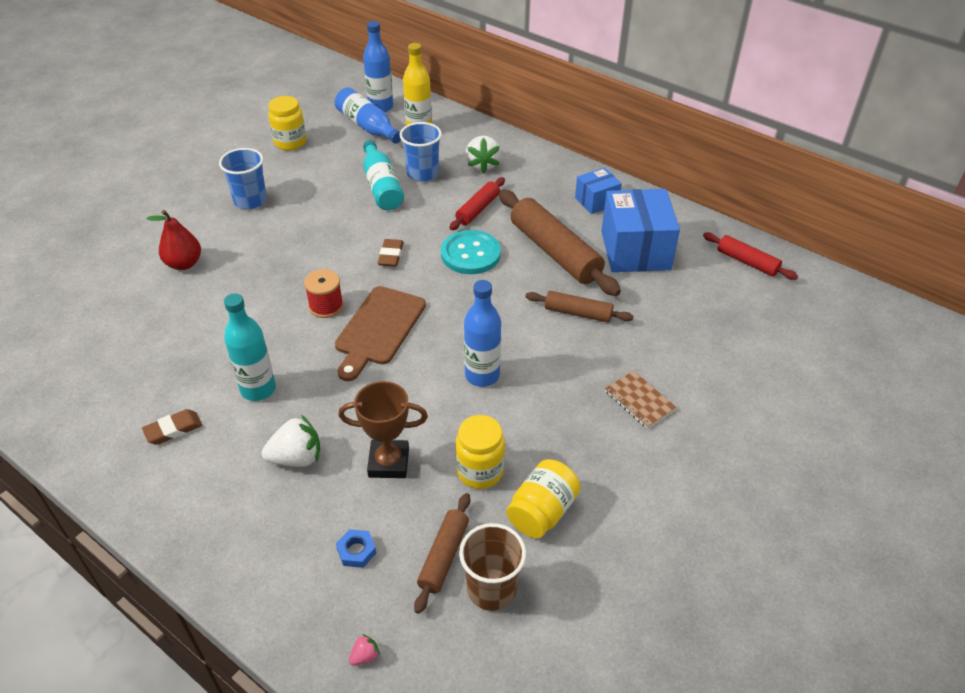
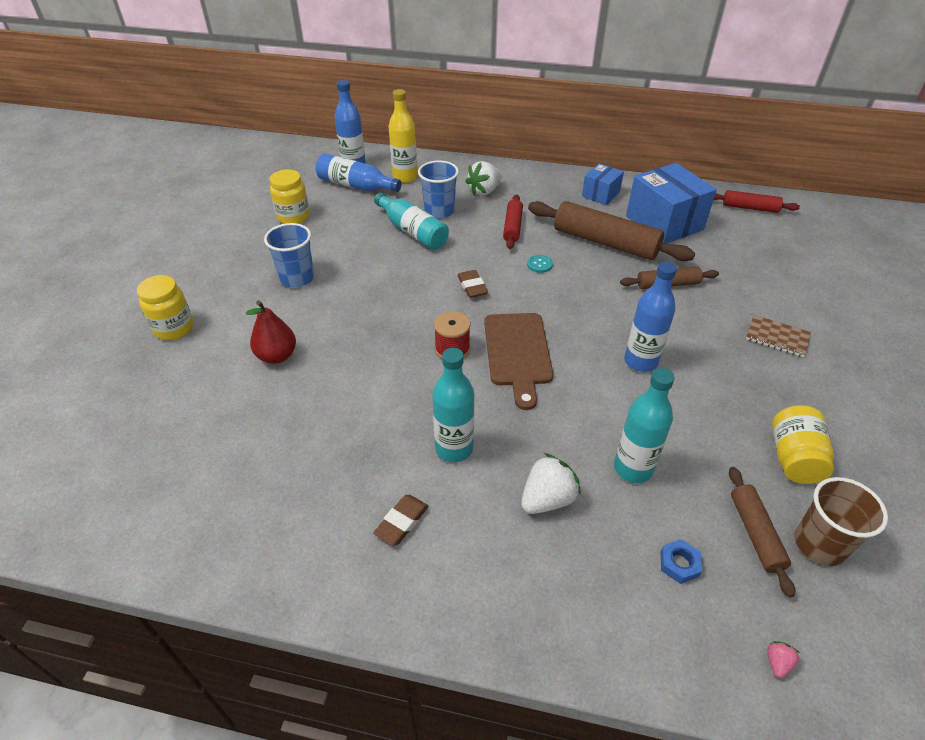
camera: 25 degrees left, 0 degrees up
brown trophy [338,381,428,478] -> turquoise bottle [614,368,675,483]
turquoise button [441,230,501,274] -> turquoise button [527,255,553,273], size x0.44
yellow jar [455,415,505,489] -> yellow jar moved to [137,275,194,340]
white strawberry [465,136,501,173] -> white strawberry turned 75 degrees clockwise [466,161,502,196]

